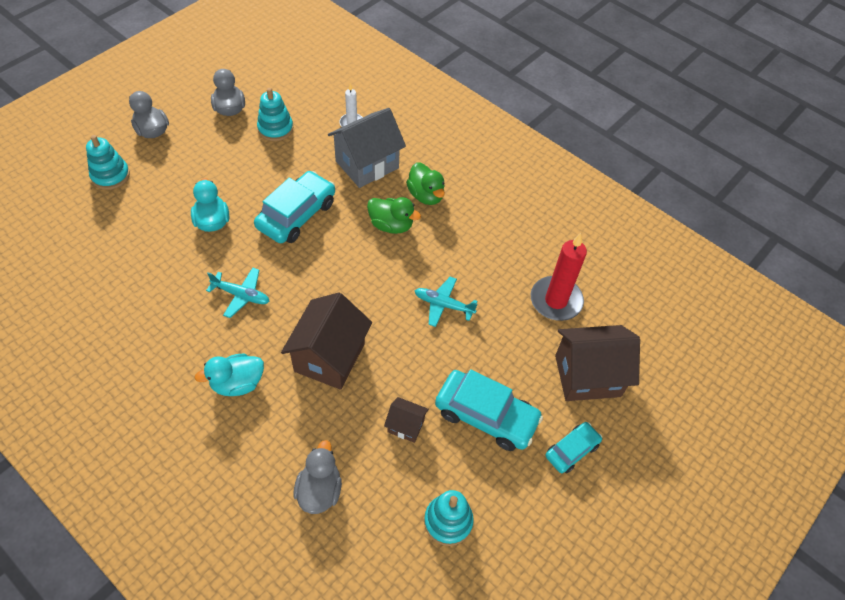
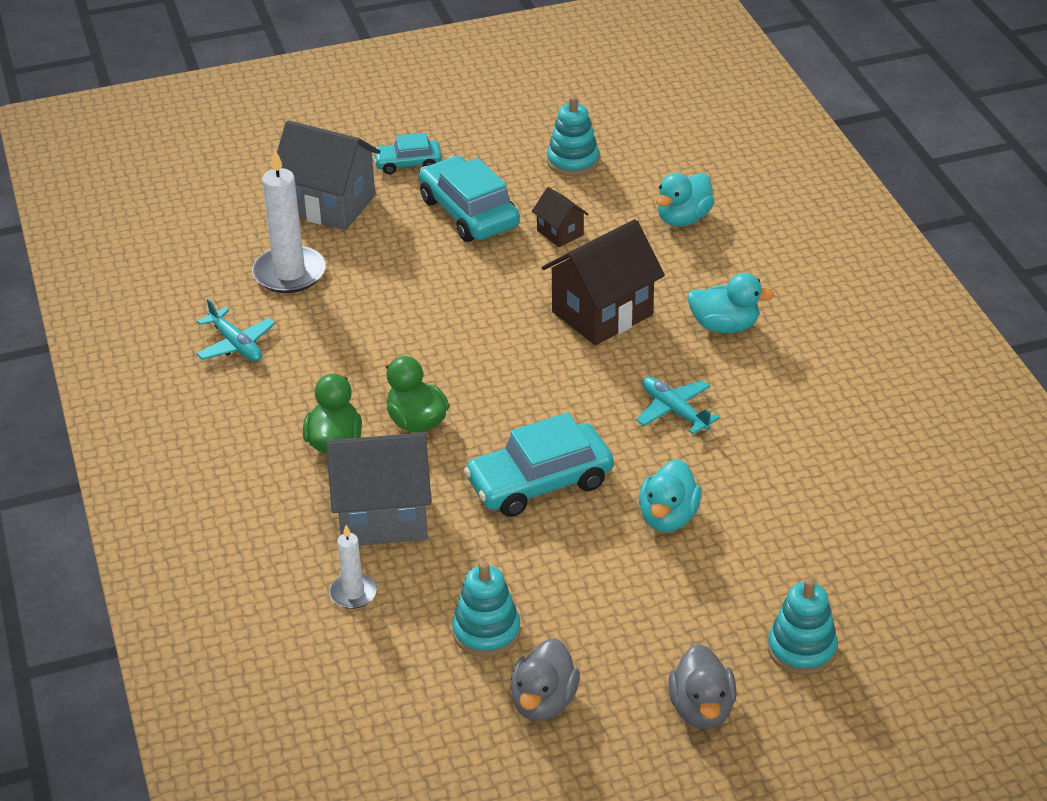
camera: 145 degrees left, 15 degrees down
grey duck [294,440,342,514] -> turquoise duck [656,173,715,226]
turquoise plane [415,277,478,327] -> turquoise plane moved to [196,298,275,362]
red candle [531,233,587,321] -> white candle [252,149,326,293]
brown house [555,325,640,401] -> grey house [277,120,380,230]

